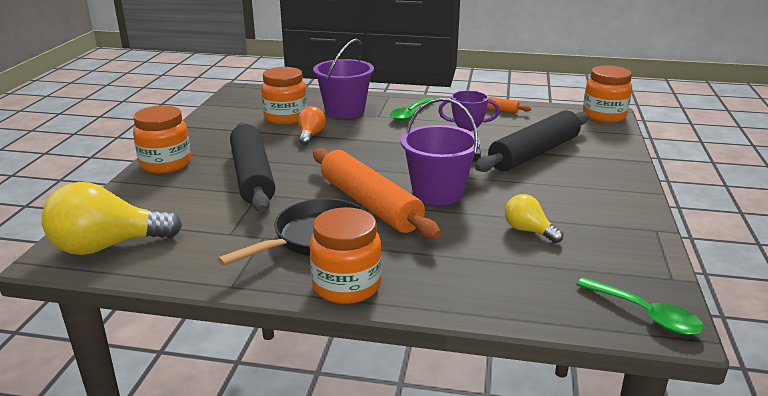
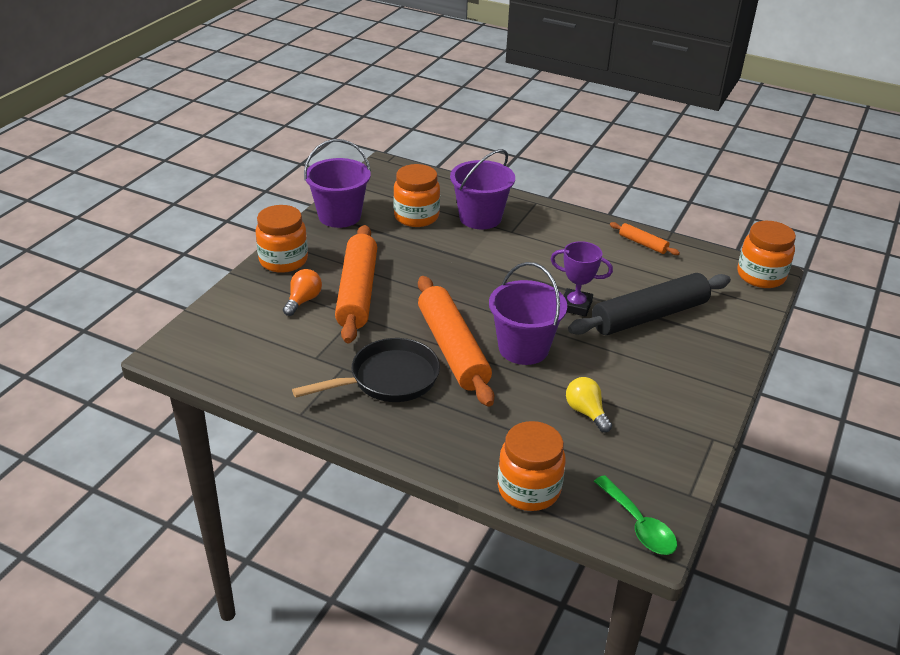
camera: 15 degrees right, 10 degrees up
yellow light bulb [42,182,182,255] -> none
black rolling pin [230,122,276,212] -> orange rolling pin [335,225,377,343]
orange light bulb [298,106,326,145] -> orange light bulb moved to [283,269,322,316]
orange jar [310,207,382,304] -> orange jar moved to [498,421,566,511]
green spoon [390,97,434,121] -> none
none -> purple bucket [304,139,371,228]

